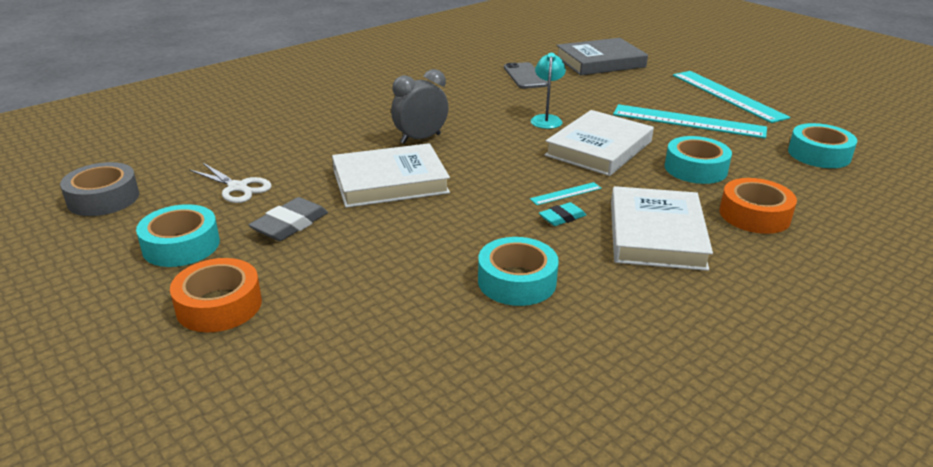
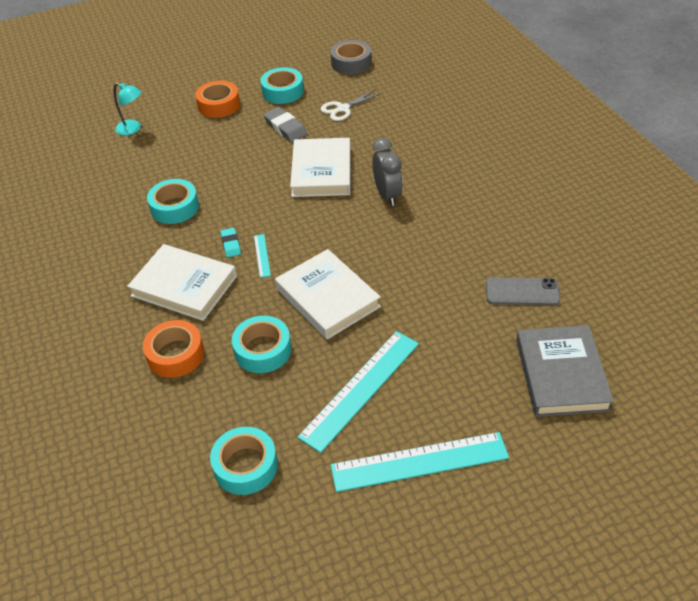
camera: 110 degrees right, 15 degrees up
turquoise lamp [530,53,566,129] -> turquoise lamp moved to [114,83,142,135]

